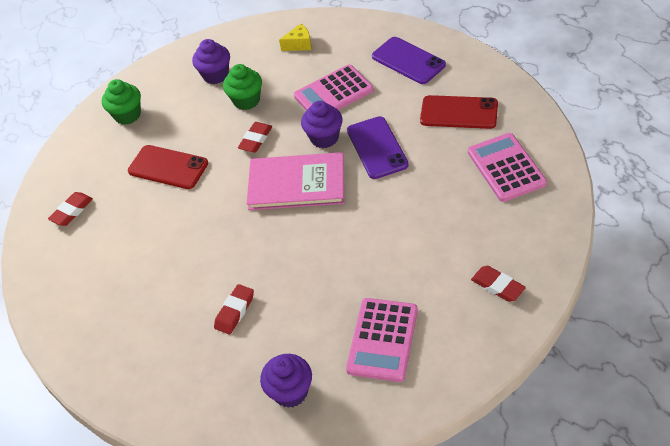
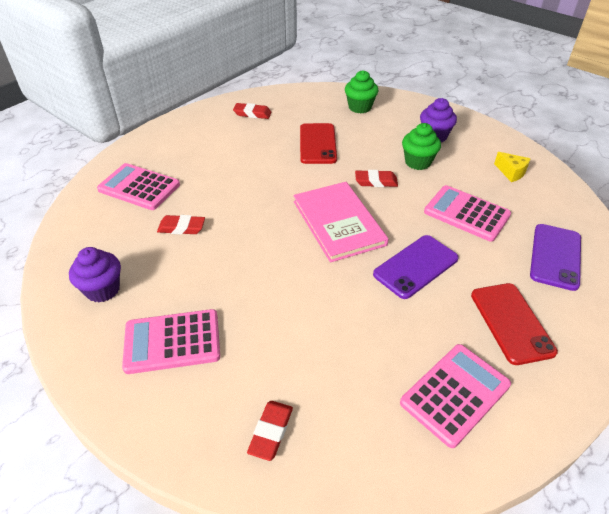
camera: 60 degrees right, 5 degrees down
purple cupcake [301,101,343,148] -> none
none -> pink calculator [97,163,180,210]

